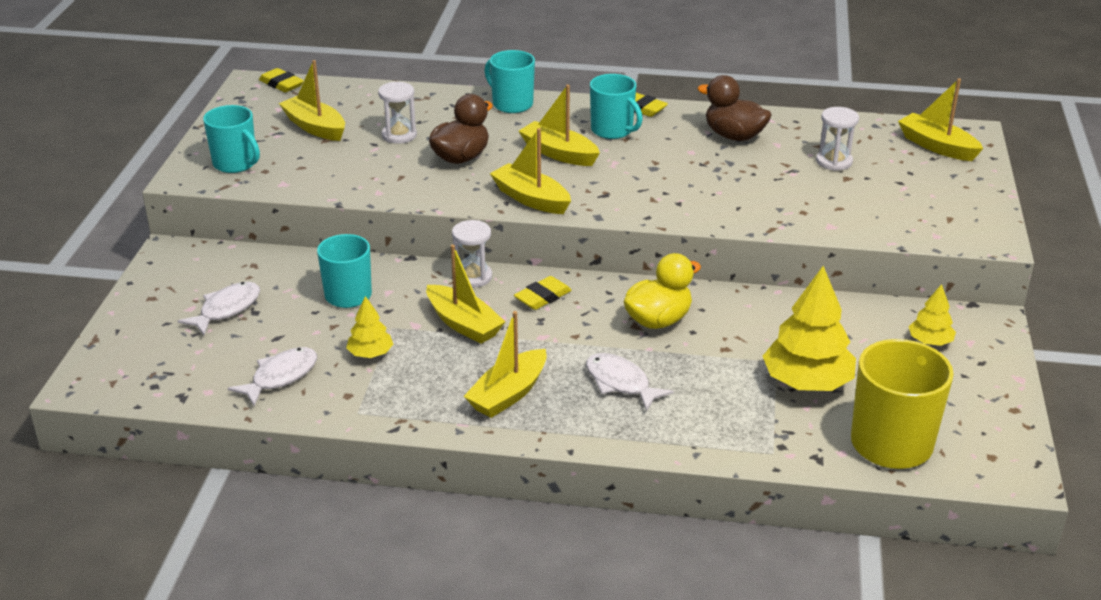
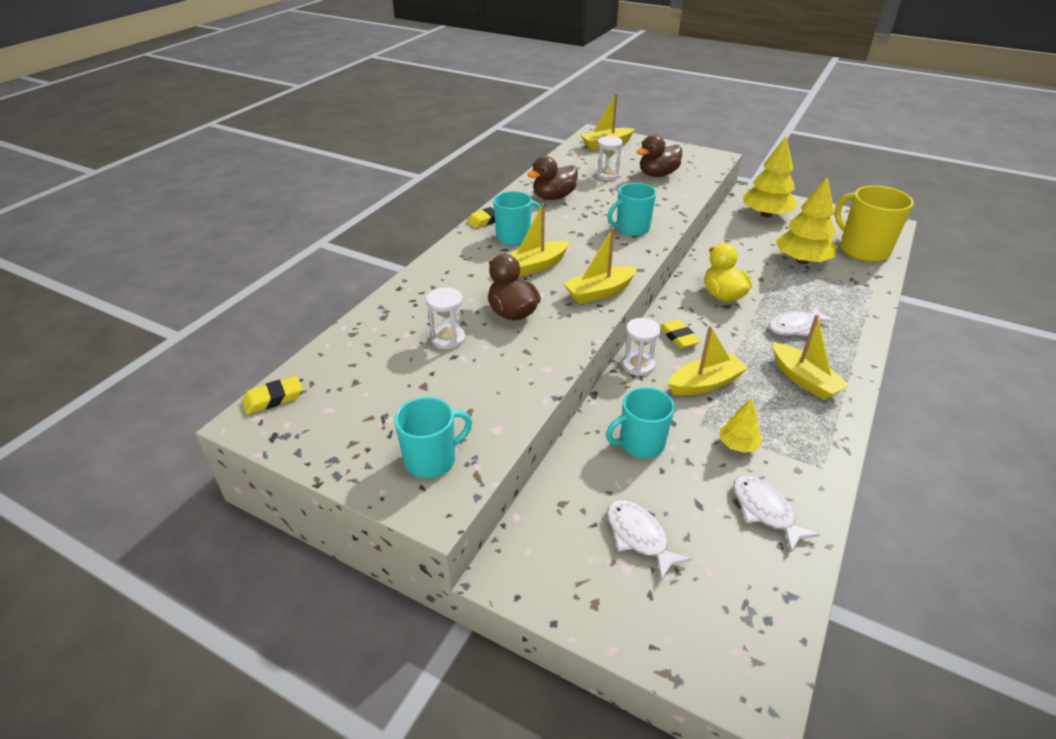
camera: 70 degrees left, 5 degrees up
yellow boat [279,60,345,141] -> none
turquoise mug [484,50,535,113] -> turquoise mug moved to [607,183,656,236]
yellow tree [909,284,956,346] -> yellow tree [743,136,798,218], size x1.93
none -> brown duck [637,134,682,177]

